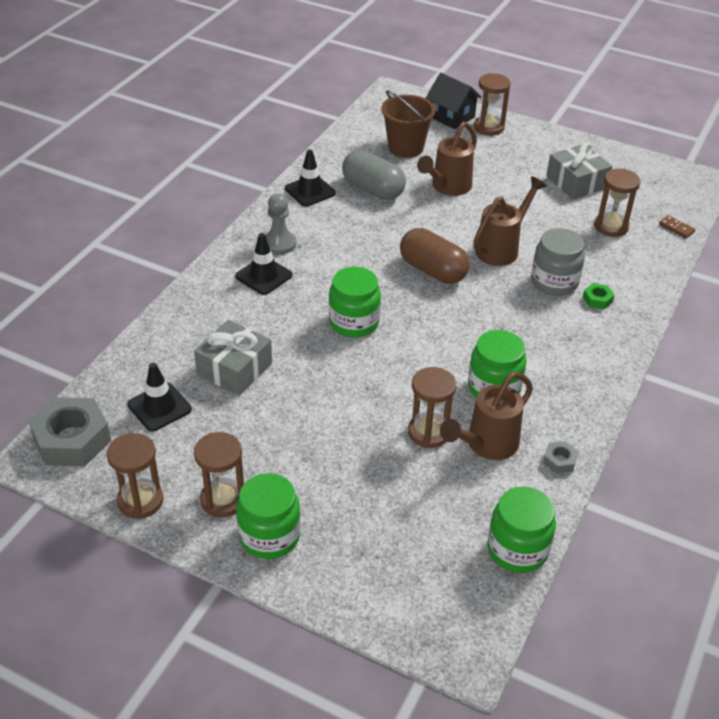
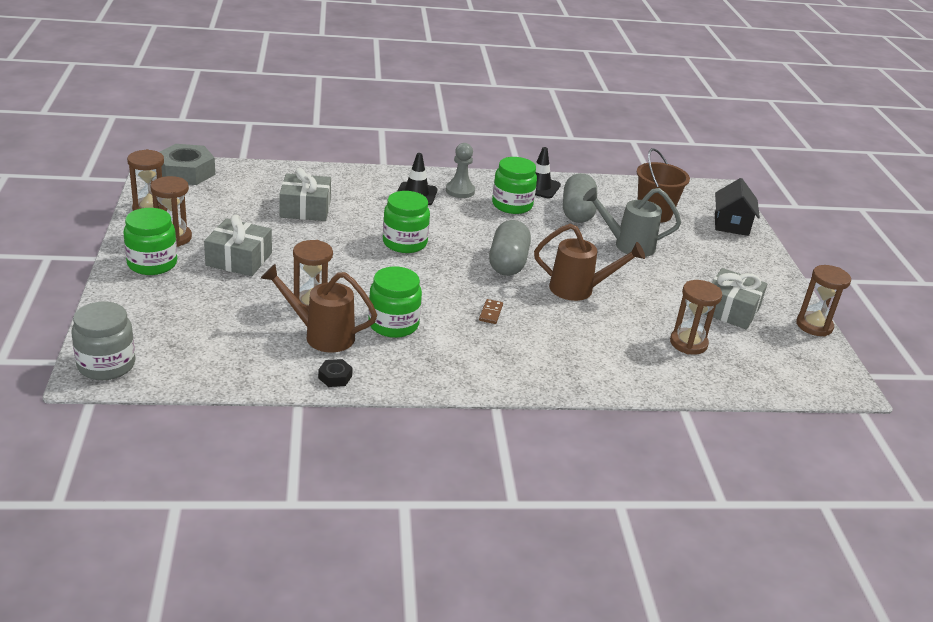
camera: 55 degrees right, 10 degrees down
black traffic cone [127,363,192,431] -> none
brown capsule [400,228,470,284] -> grey capsule [489,220,531,276]
brown watering can [417,122,477,196] -> grey watering can [583,187,681,257]
brown hourglass [474,73,510,136] -> brown hourglass moved to [796,265,851,337]
green jar [487,487,556,573] -> green jar moved to [492,157,537,214]
grey jar [531,228,585,296] -> grey jar moved to [71,302,136,380]
grey nut [543,441,578,474] -> black nut [318,359,353,387]
green nut [583,283,615,309] -> none
brown domino [659,215,695,238] -> brown domino moved to [479,299,503,324]
none -> grey gift [204,215,272,276]

